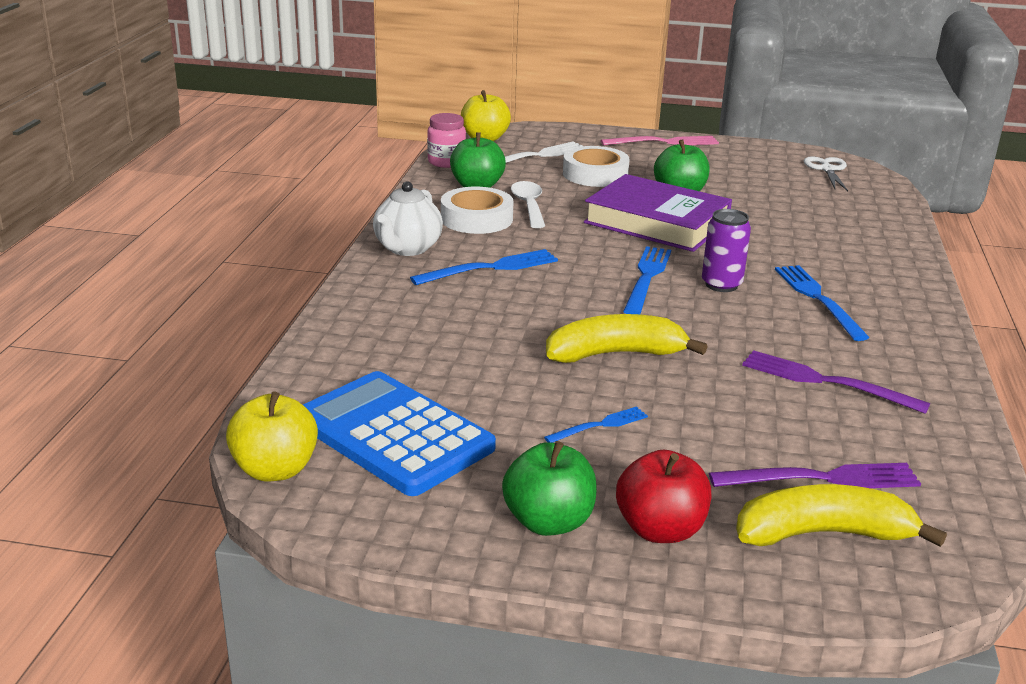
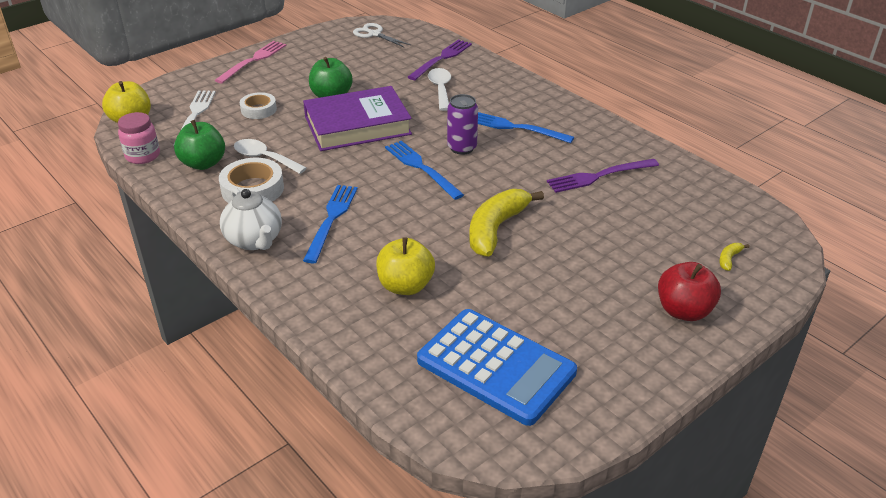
camera: 50 degrees left, 10 degrees up
yellow apple [226,391,318,482] -> yellow apple moved to [376,237,435,295]
blue calculator [303,371,496,496] -> blue calculator turned 135 degrees counterclockwise [417,309,577,426]
green apple [502,441,596,536] -> none
blue fork [544,406,648,443] -> none
white tape [563,146,630,187] -> white tape [240,92,277,119], size x0.65
purple fork [709,463,921,488] -> purple fork moved to [408,40,472,80]
yellow banana [736,484,947,547] -> yellow banana [719,243,750,271], size x0.40
none -> white spoon [428,68,451,111]

